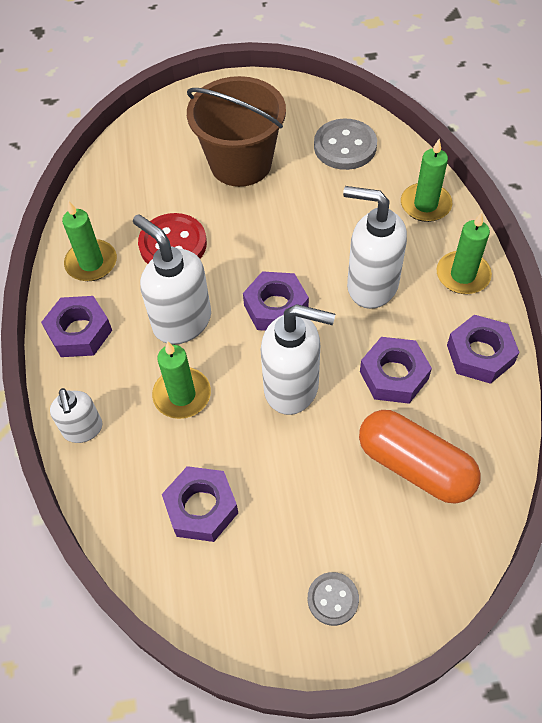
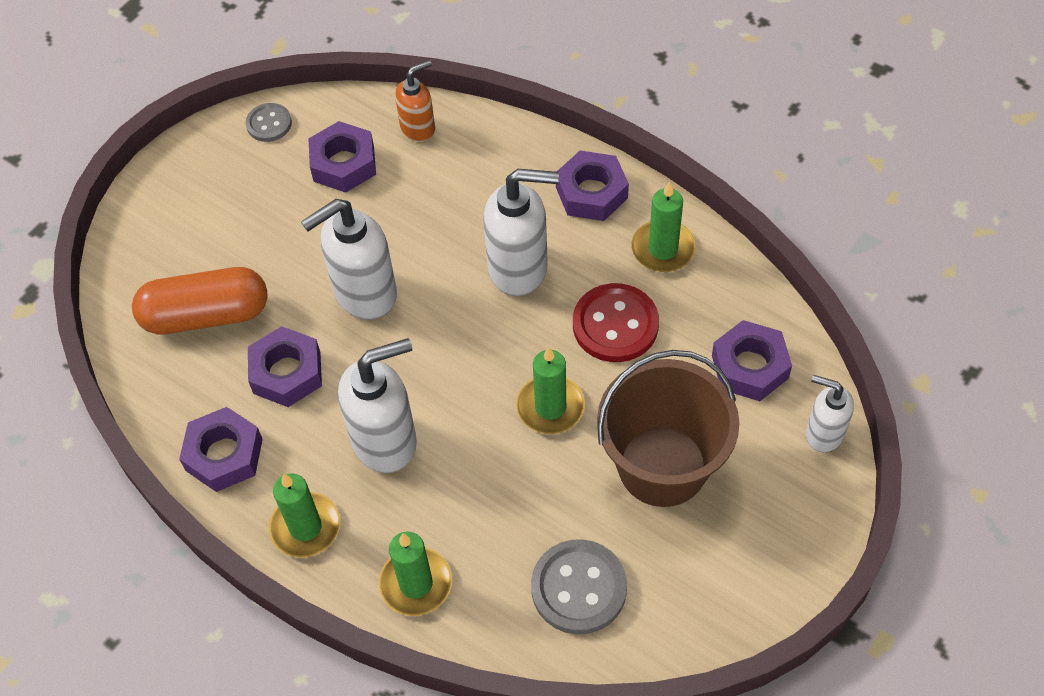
camera: 135 degrees right, 0 degrees up
white soap dispenser [50,388,102,443] -> white soap dispenser moved to [806,375,854,452]
green candle [152,341,211,419] -> green candle moved to [516,347,585,434]
purple nut [243,271,309,331] -> purple nut moved to [712,320,792,401]
grey button [308,572,359,626] -> grey button moved to [246,103,292,142]
none -> orange soap dispenser [395,60,435,142]

